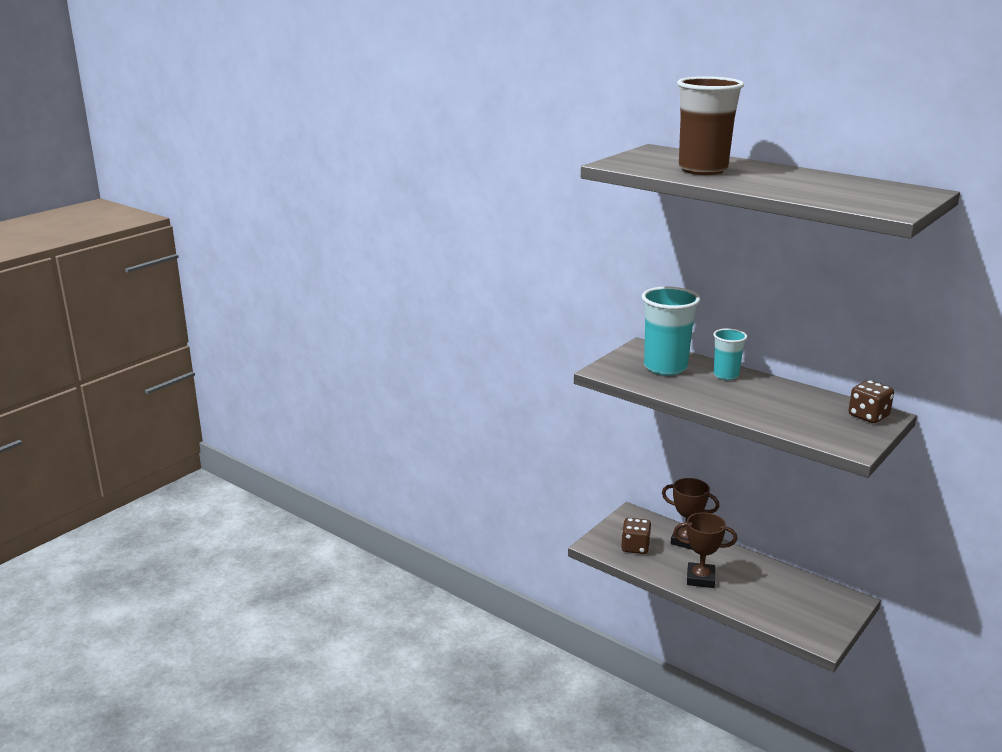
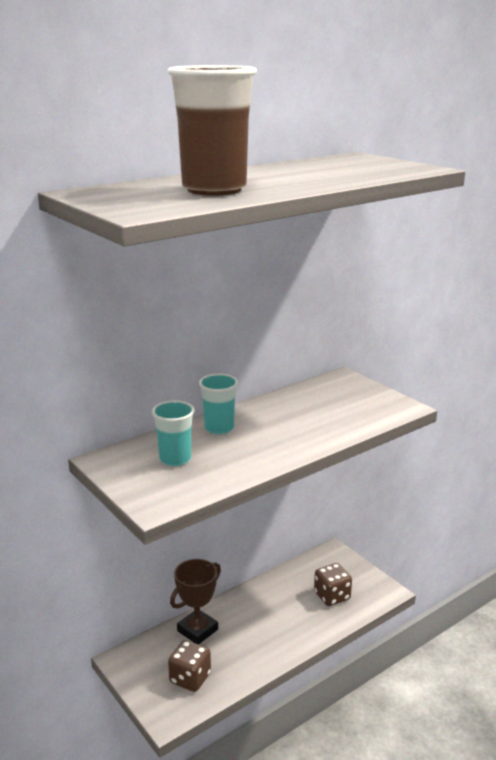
camera: 75 degrees left, 0 degrees up
turquoise cup [642,286,700,375] -> turquoise cup [152,400,195,466], size x0.57
brown trophy [673,512,737,588] -> none
brown dice [848,380,894,423] -> brown dice moved to [314,563,352,606]

